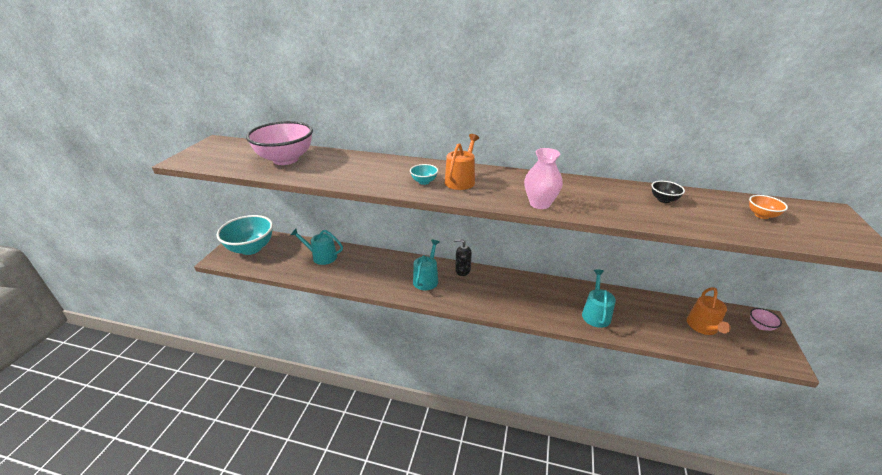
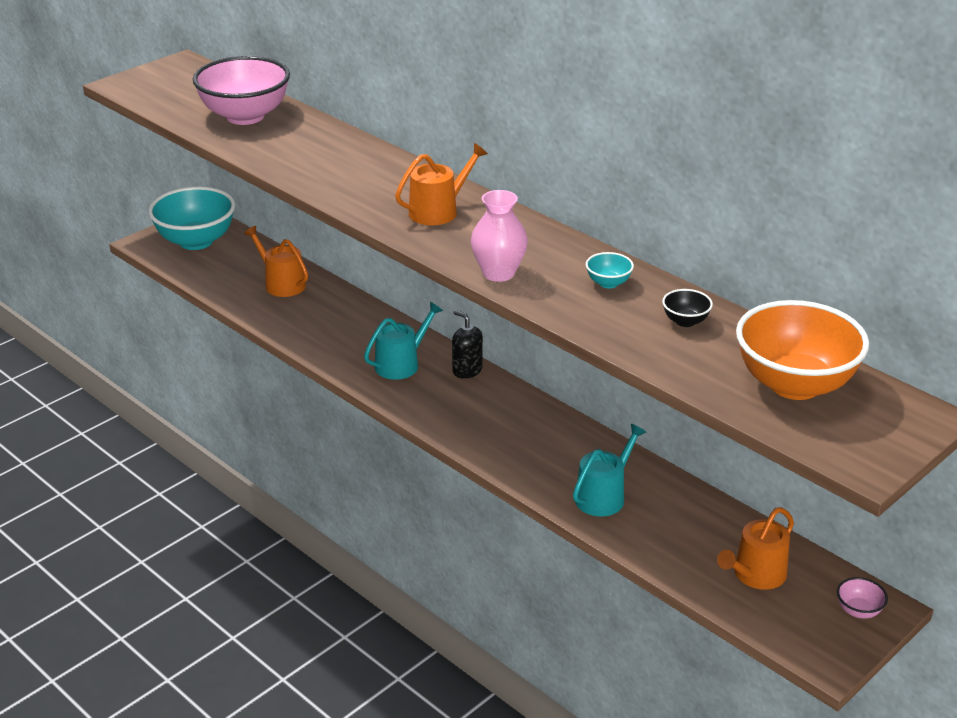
camera: 30 degrees right, 0 degrees up
turquoise watering can [291,229,343,265] -> orange watering can [244,226,308,297]
turquoise bowl [410,164,438,185] -> turquoise bowl moved to [586,252,634,289]
orange bowl [749,195,788,219] -> orange bowl [736,300,869,400], size x2.42

